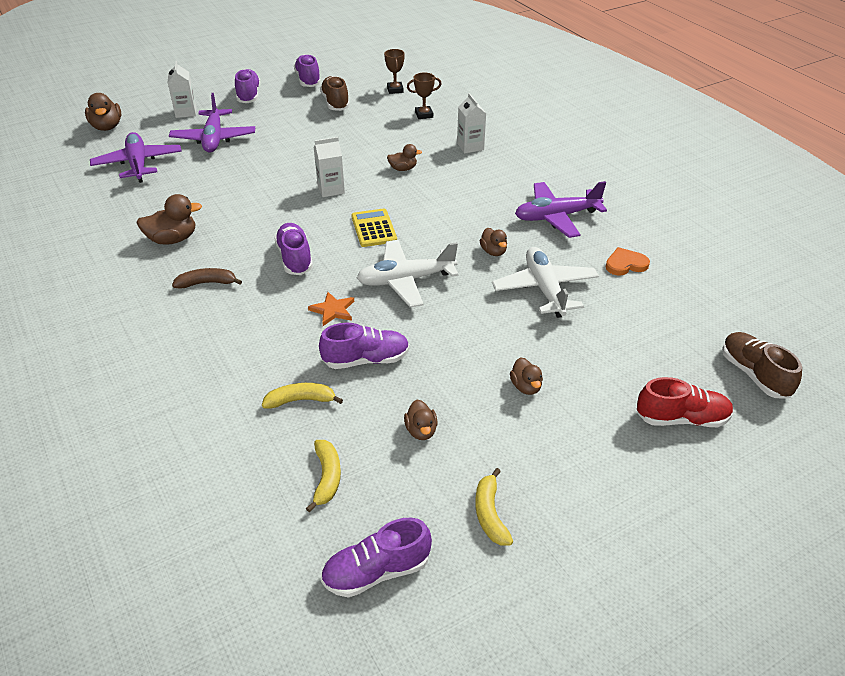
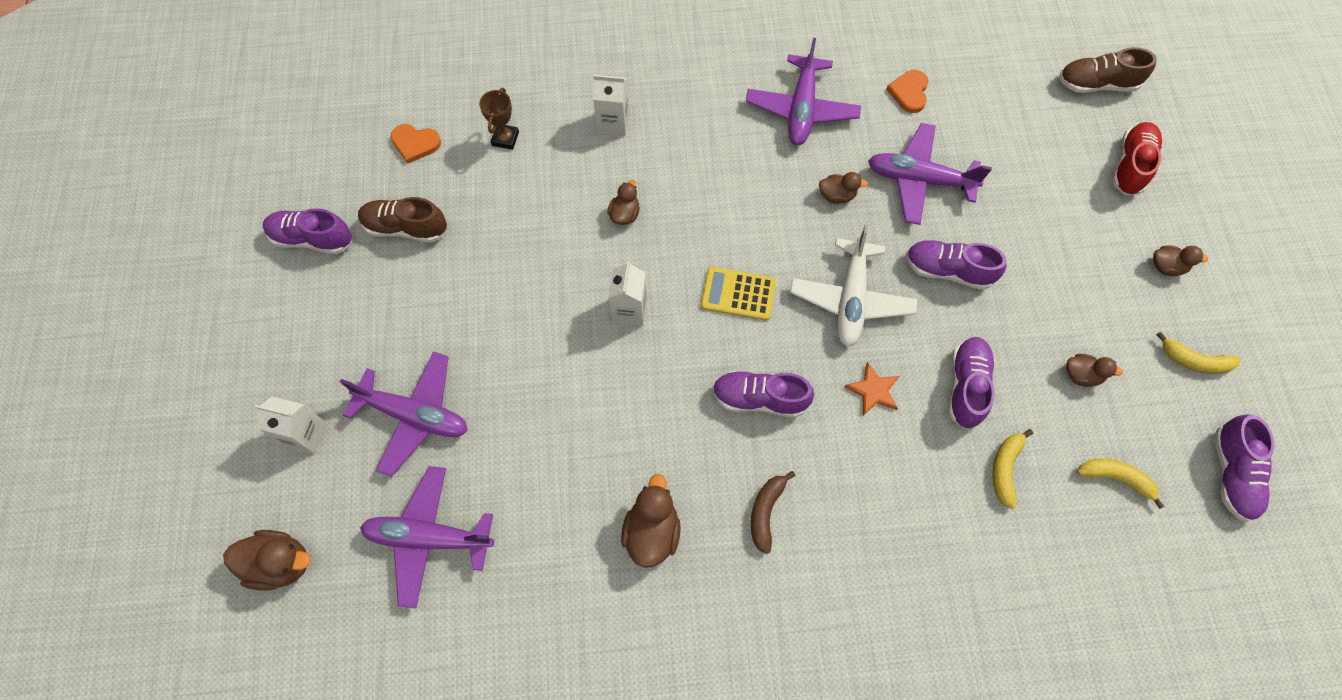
camera: 65 degrees left, 25 degrees up
purple shoe [235,69,260,103] -> purple shoe moved to [906,240,1007,290]
brown trophy [384,49,405,94] -> orange heart [391,124,441,164]
white plane [492,247,599,318] -> purple plane [868,123,992,225]
brown duck [510,357,543,395] -> brown duck moved to [1153,245,1208,276]

